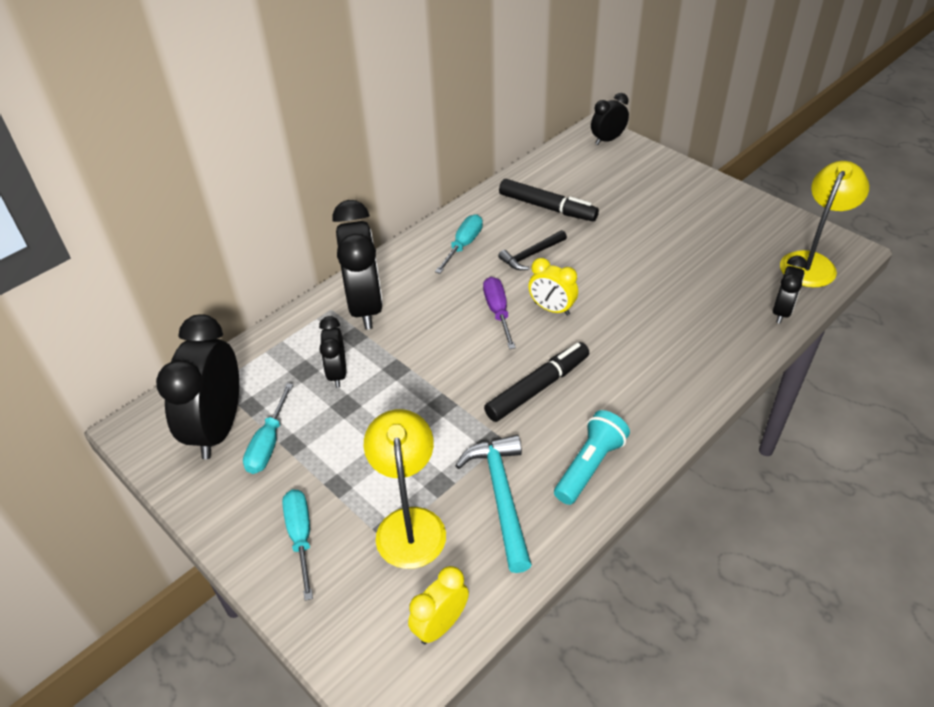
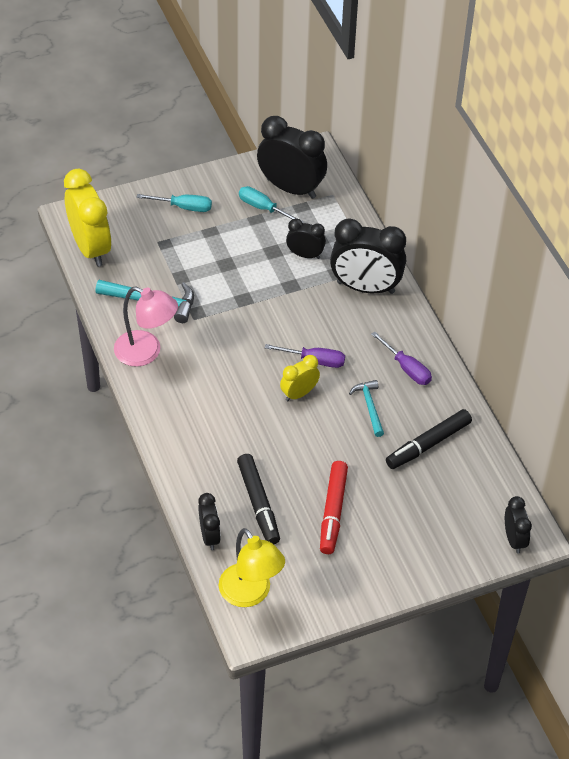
camera: 110 degrees right, 5 degrees up
yellow lamp [364,409,446,569] -> none
yellow clock [408,566,469,644] -> yellow clock [64,169,111,267], size x1.88
turquoise screwdriver [435,214,483,274] -> purple screwdriver [371,331,432,385]
black marker [484,342,589,422] -> black marker moved to [237,454,280,544]
black hammer [498,230,567,270] -> turquoise hammer [349,380,384,437]
turquoise flashlight [554,410,630,505] -> pink lamp [114,287,178,367]
black clock [773,256,808,324] -> black clock turned 150 degrees counterclockwise [198,493,221,550]
none -> red marker [320,461,348,554]

